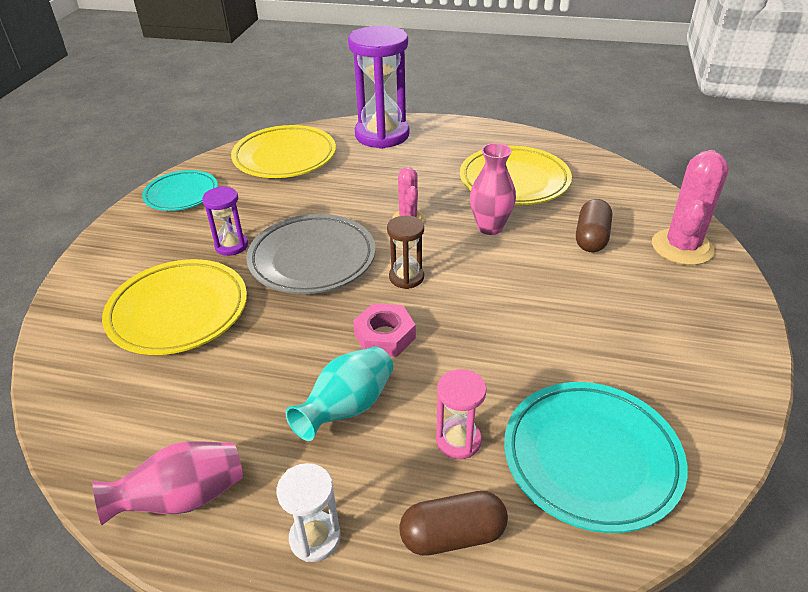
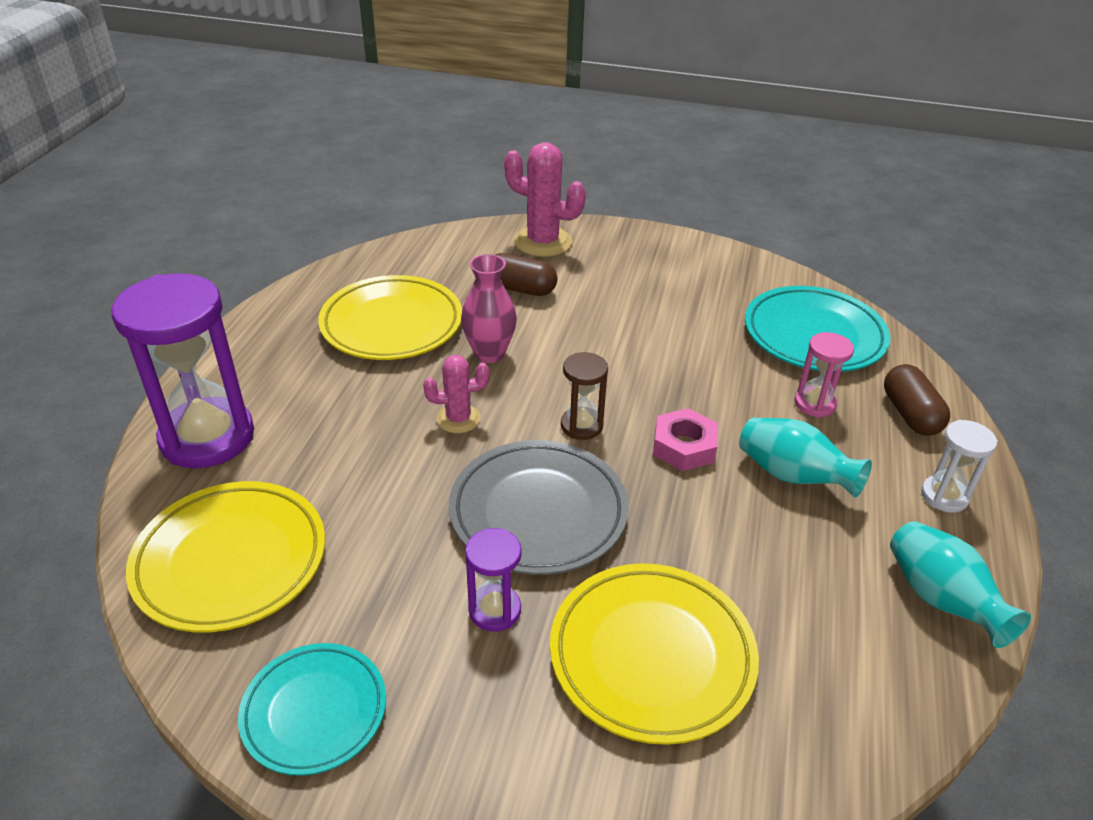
camera: 90 degrees left, 0 degrees up
pink vase [92,441,243,525] -> turquoise vase [890,521,1031,648]

